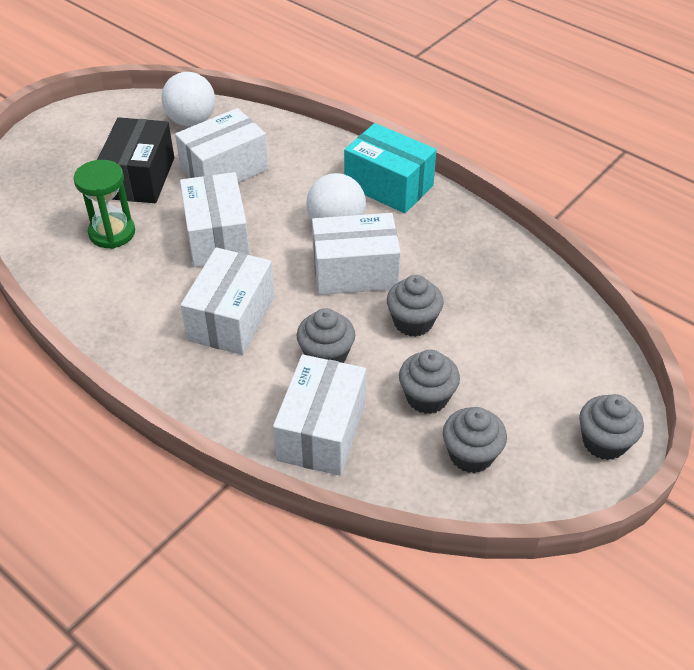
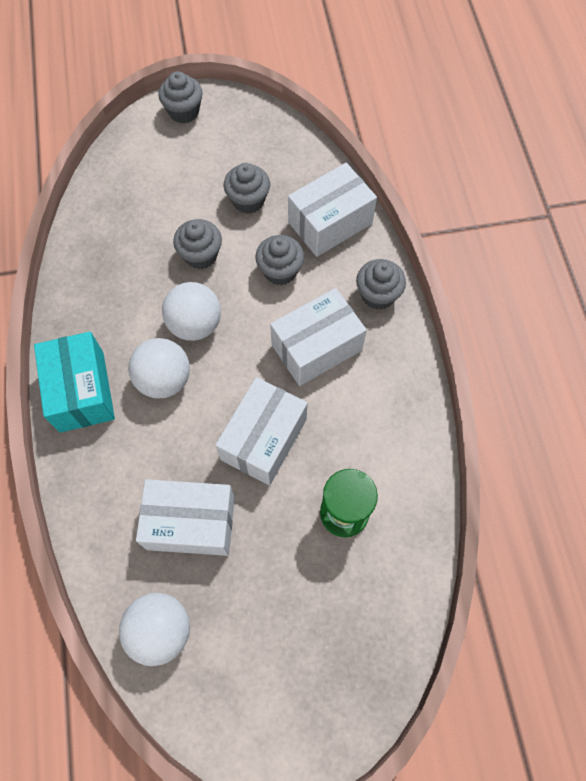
camera: 140 degrees left, 20 degrees up
black box [97,117,174,203] -> none
white box [312,213,401,295] -> white ball [162,282,221,341]
grey cupcake [443,407,507,473] -> grey cupcake moved to [356,259,406,310]

